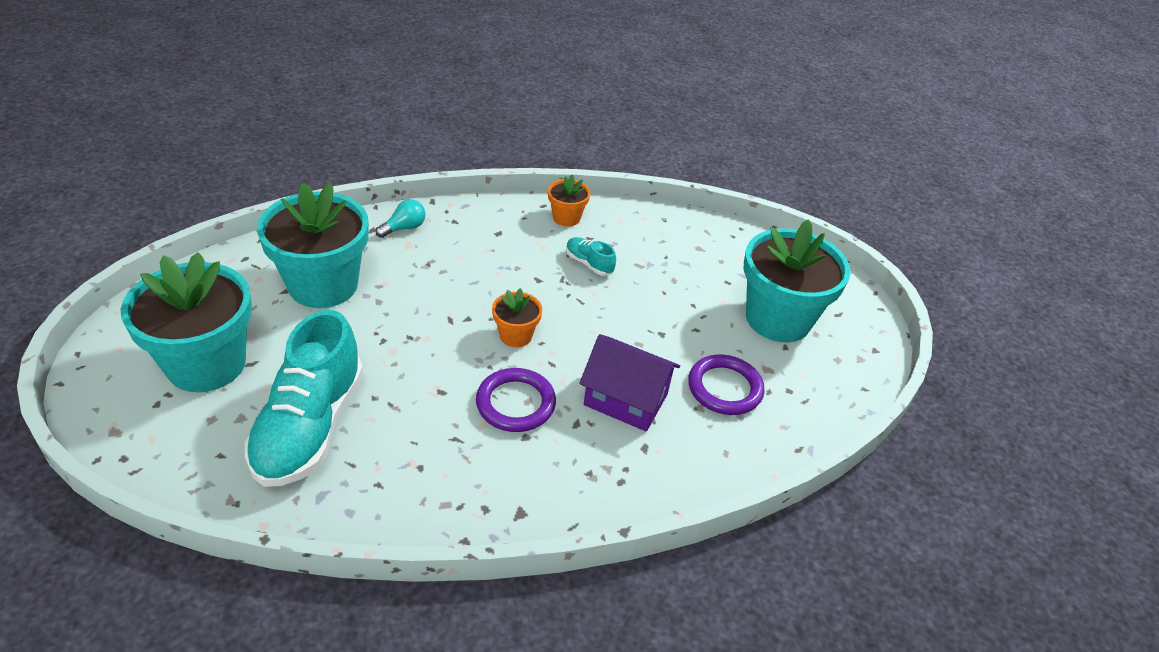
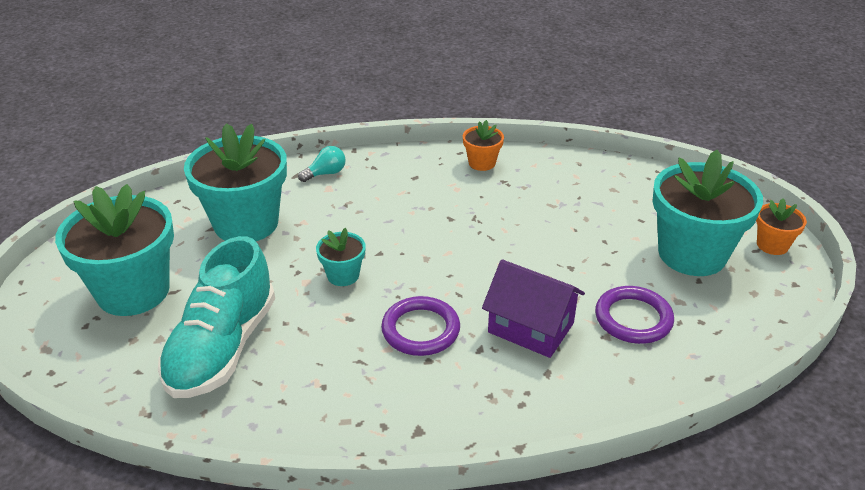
camera: 10 degrees right, 5 degrees down
orange flower pot [492,288,542,347] -> orange flower pot moved to [756,198,807,255]
turquoise shoe [566,237,616,276] -> none
none -> turquoise flower pot [316,228,366,286]

